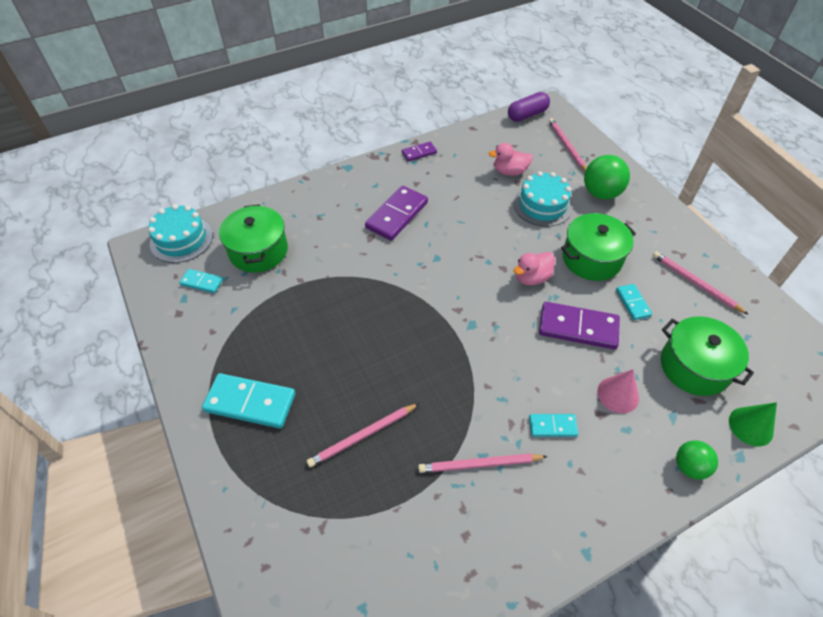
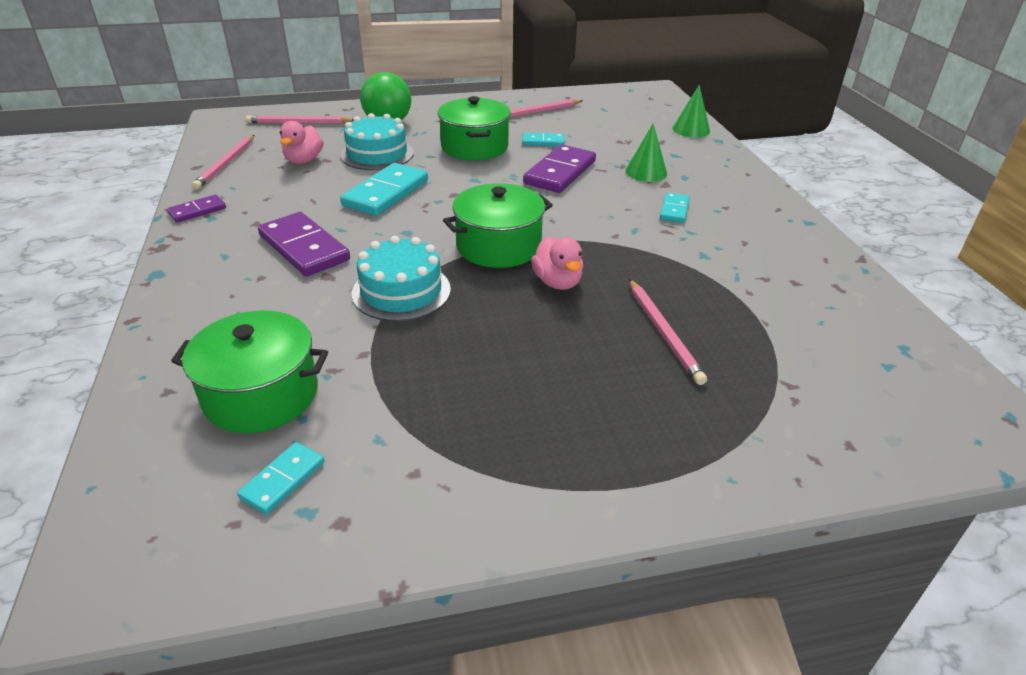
camera: 75 degrees left, 15 degrees down
turquoise cake [148,204,213,263] -> turquoise cake moved to [352,236,451,321]
turquoise domino [202,373,295,429] -> turquoise domino moved to [340,163,428,216]
purple domino [402,142,437,162] -> purple domino turned 60 degrees clockwise [167,195,226,223]
pink pencil [418,453,548,473] -> pink pencil moved to [192,135,254,190]
purple capsule [508,92,550,122] -> none
pink duck [514,252,555,285] -> pink duck moved to [531,236,583,290]
pink cone [597,369,639,414] -> green cone [625,123,667,182]
green pot [661,316,754,396] -> green pot moved to [443,183,553,268]
green ball [676,440,718,480] -> none

